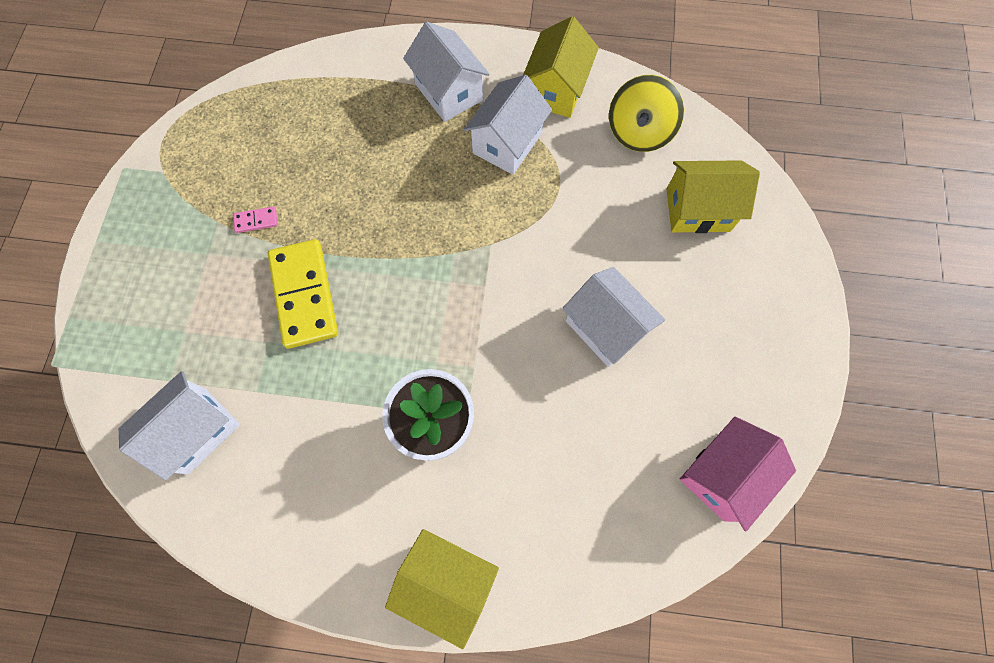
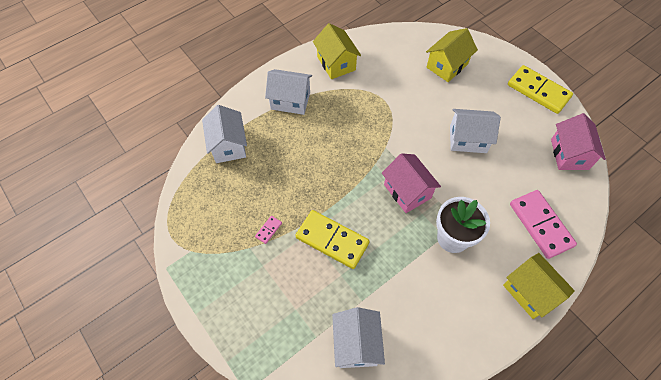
camera: 45 degrees left, 10 degrees down
yellow house [385,529,499,649] -> yellow house turned 75 degrees clockwise [503,253,575,319]
white house [464,75,552,175] -> white house moved to [202,105,247,163]
yellow spinning top [609,75,684,152] -> none
none -> pink house [382,153,441,213]
none -> yellow domino [508,65,573,114]
none -> pink domino [510,190,577,259]

